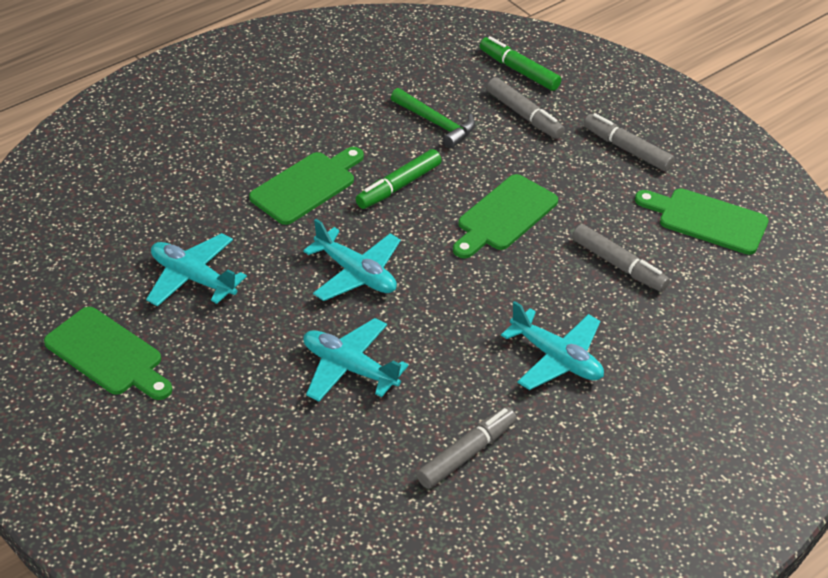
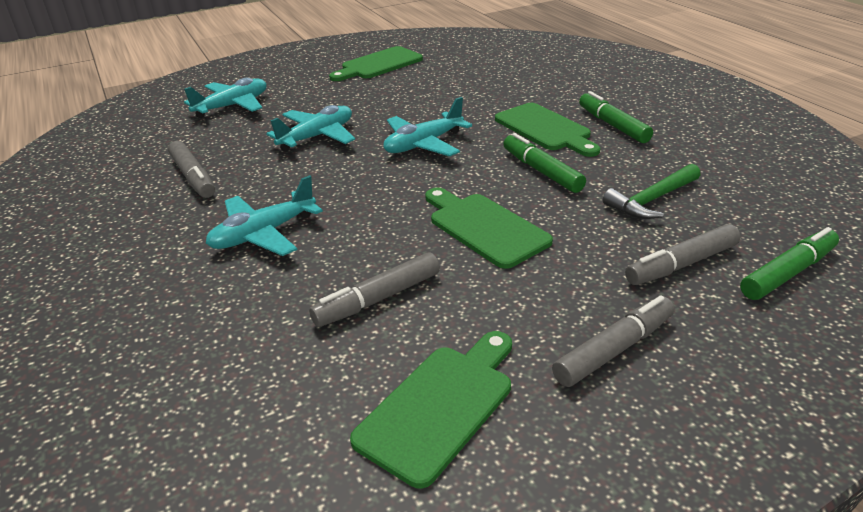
camera: 105 degrees right, 10 degrees down
turquoise plane [146,233,247,307] -> turquoise plane moved to [184,78,267,118]
none -> green marker [579,91,653,143]

